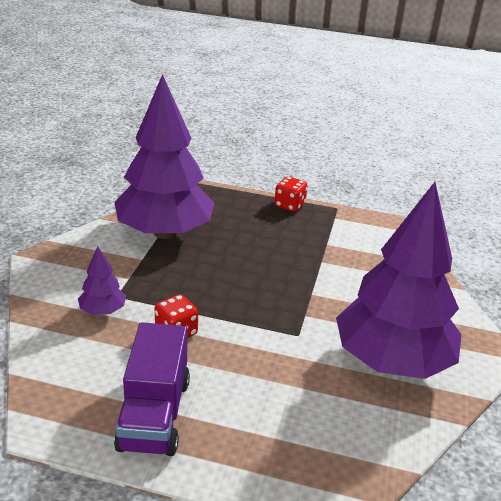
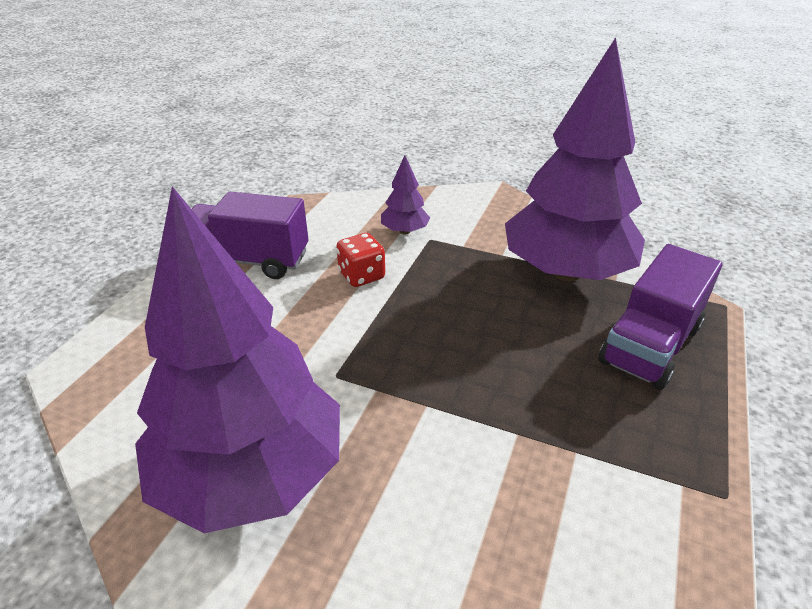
camera: 100 degrees right, 5 degrees up
red dice [274,177,308,212] -> none
none -> purple truck [598,244,723,390]

